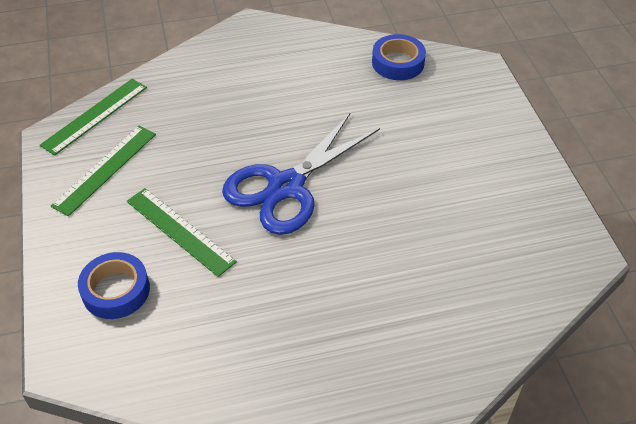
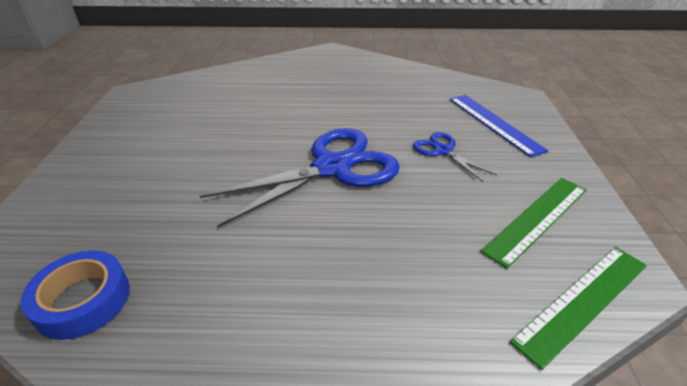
camera: 165 degrees left, 10 degrees down
blue tape [78,252,150,319] -> blue ruler [450,95,548,157]
green ruler [127,188,237,277] -> blue scissors [413,132,497,182]

